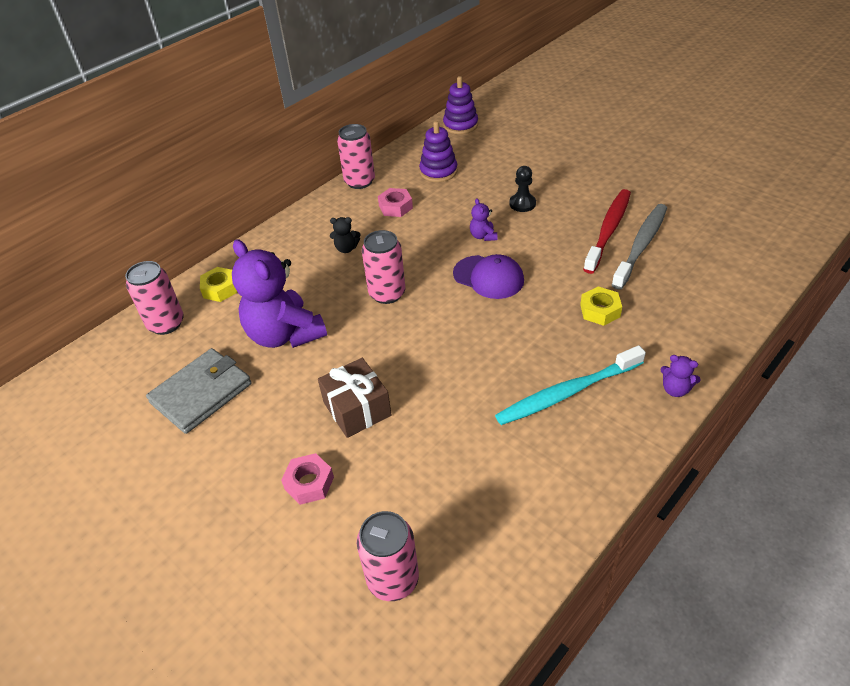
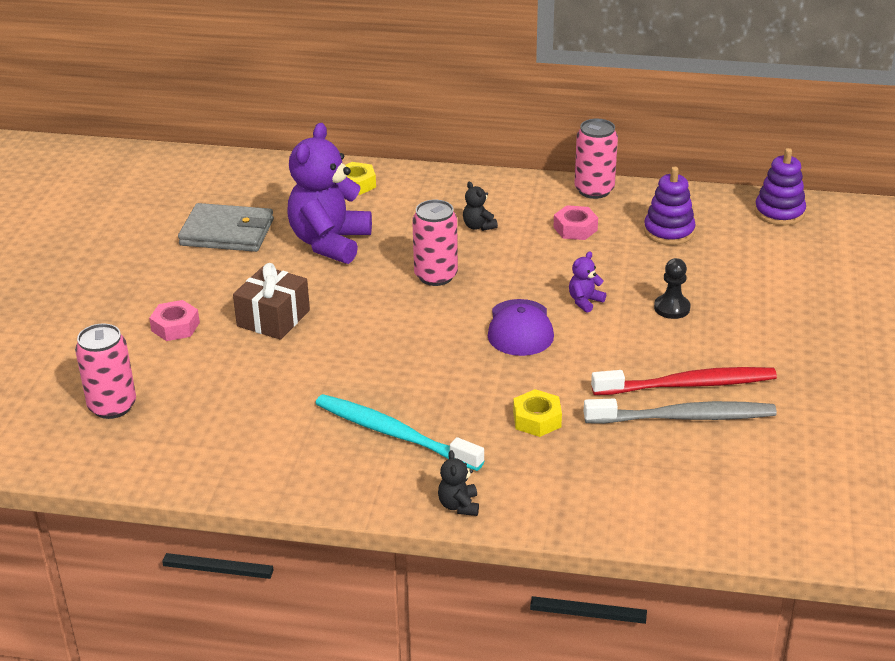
camera: 55 degrees right, 10 degrees down
pink can [125,261,184,335] -> none
purple teddy bear [660,355,701,397] -> black teddy bear [438,450,479,516]

